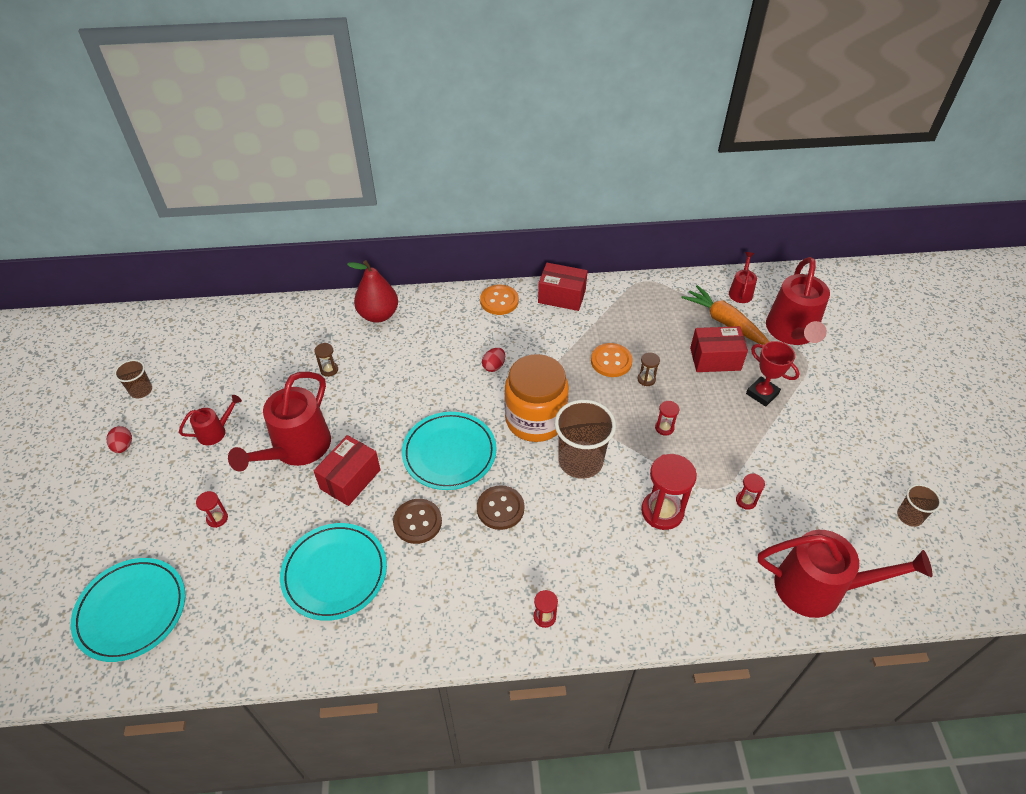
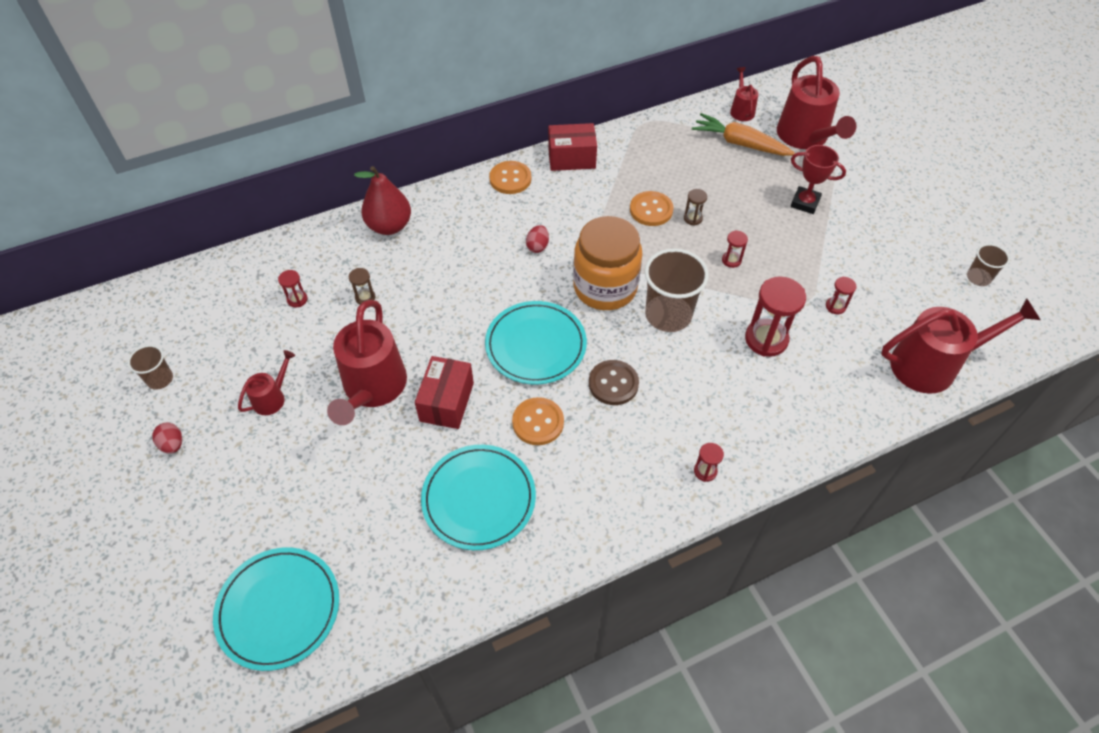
camera: 20 degrees left, 5 degrees up
red hourglass [196,491,228,528] -> red hourglass moved to [278,270,308,308]
brown button [393,499,442,544] -> orange button [512,397,564,445]
red box [690,326,748,372] -> none

